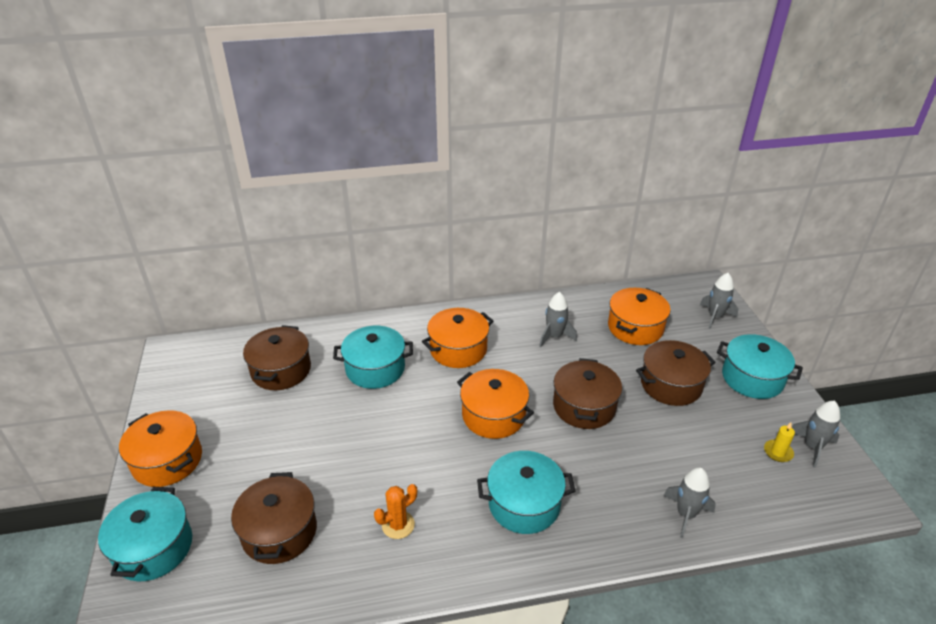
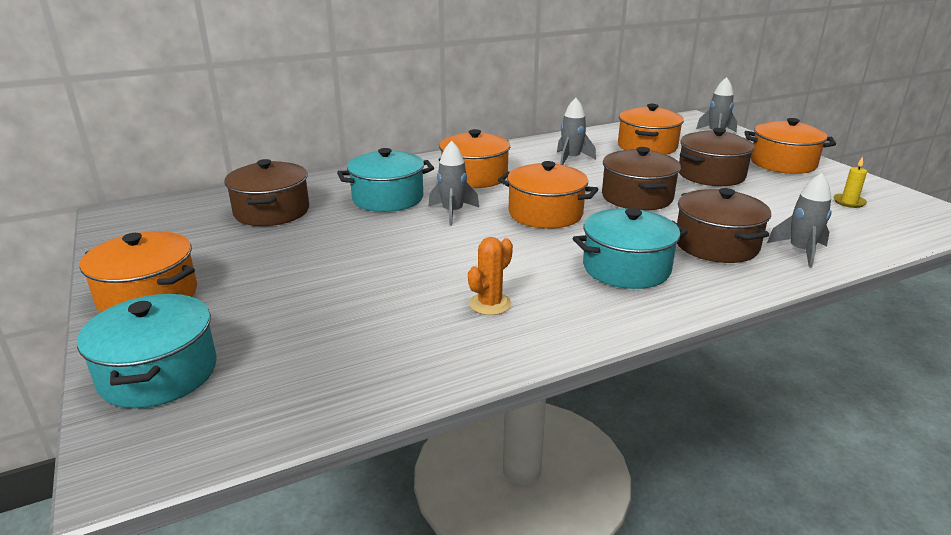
camera: 15 degrees left, 10 degrees down
brown pot [231,472,317,564] -> brown pot moved to [677,188,771,263]
turquoise pot [717,334,803,399] -> orange pot [745,118,836,174]
grey rocket [791,401,840,468] -> grey rocket moved to [428,141,479,225]

